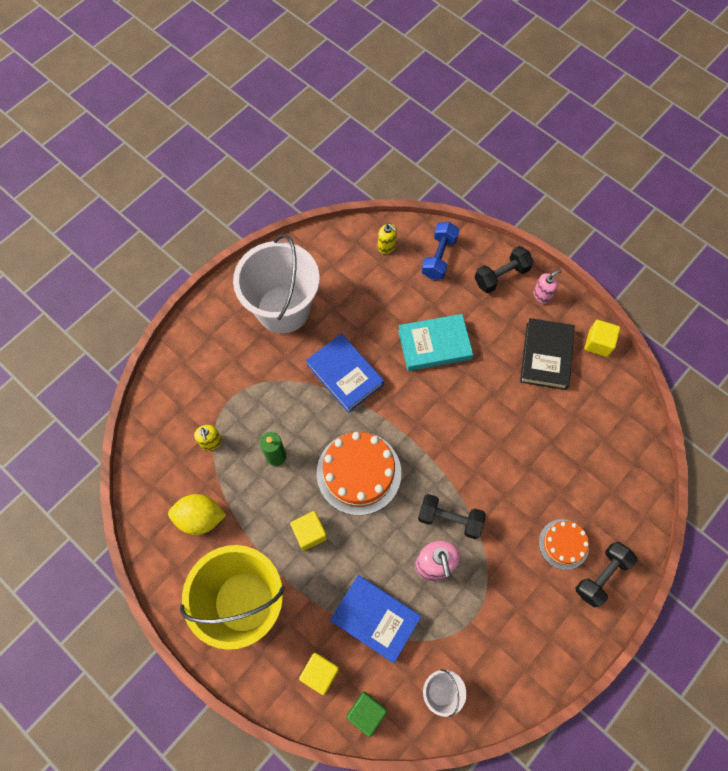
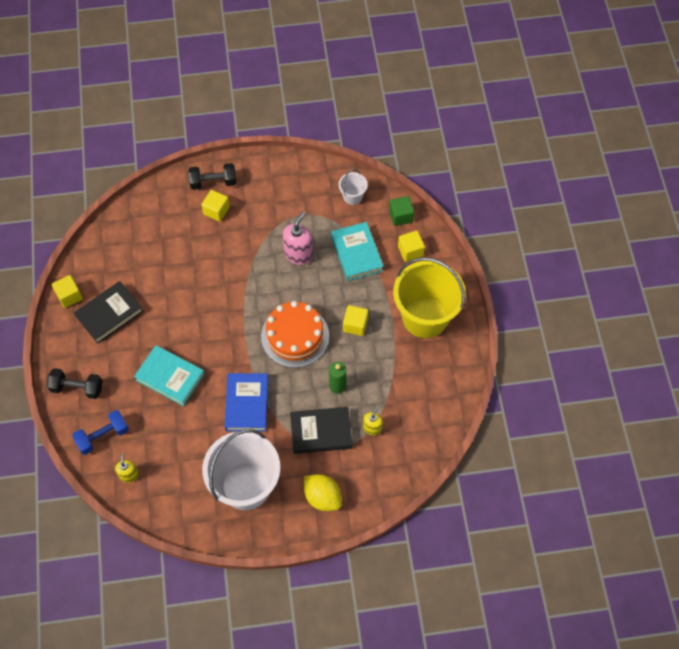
camera: 140 degrees left, 5 degrees down
yellow lemon [168,494,227,535] -> yellow lemon moved to [304,474,341,511]
blue book [330,575,421,663] -> turquoise book [331,222,384,281]
black dumbbell [418,494,486,539] -> none
pink soap dispenser [534,269,562,304] -> none
orange cake [539,519,589,570] -> yellow cube [201,190,230,222]
none -> black book [290,407,352,454]

